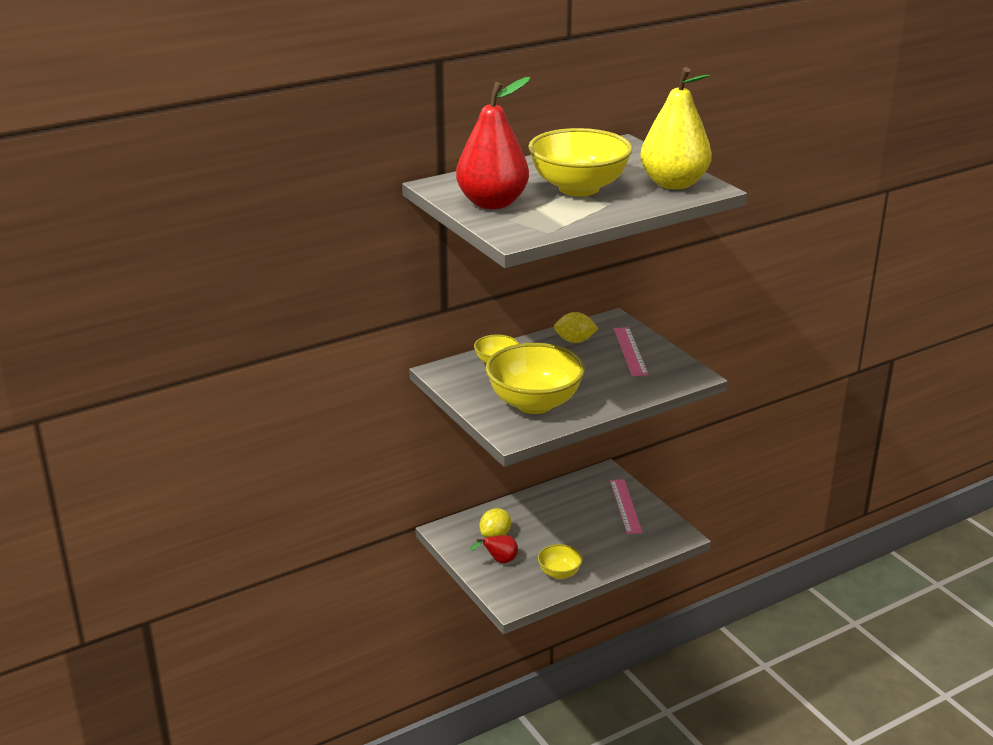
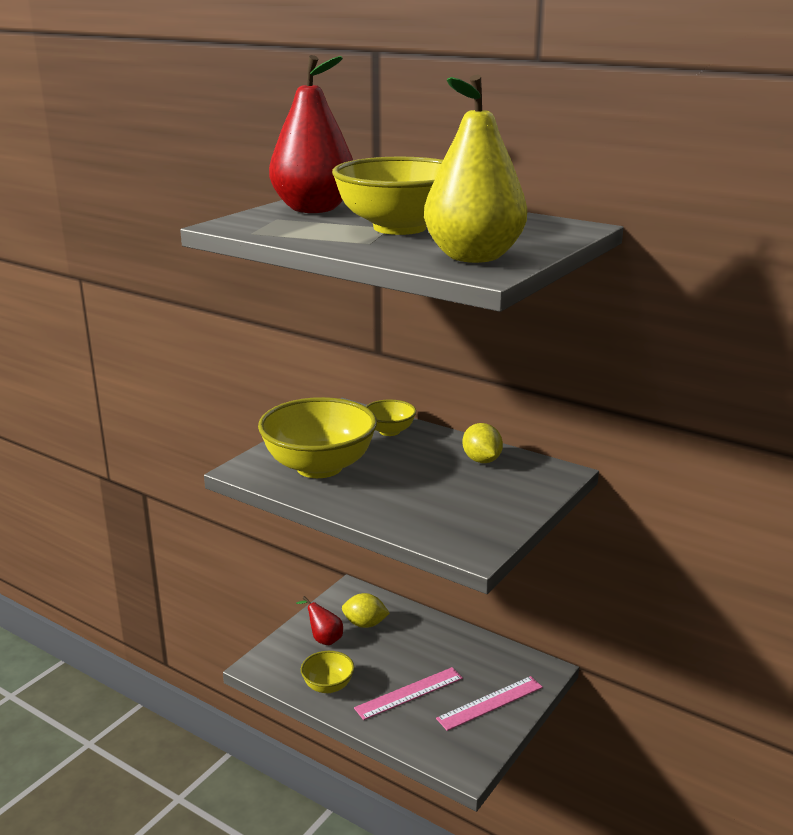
camera: 65 degrees right, 5 degrees down
pink ruler [614,327,649,376] -> pink ruler moved to [354,667,463,720]

